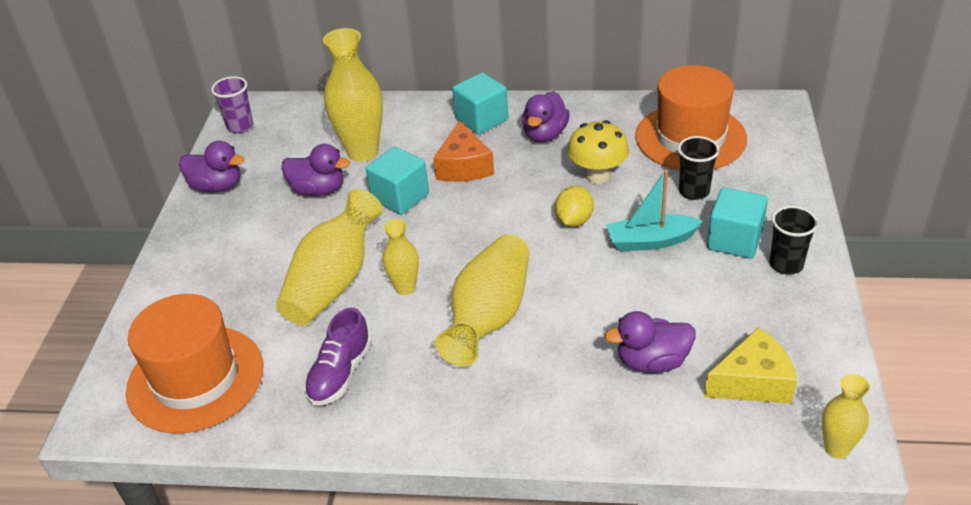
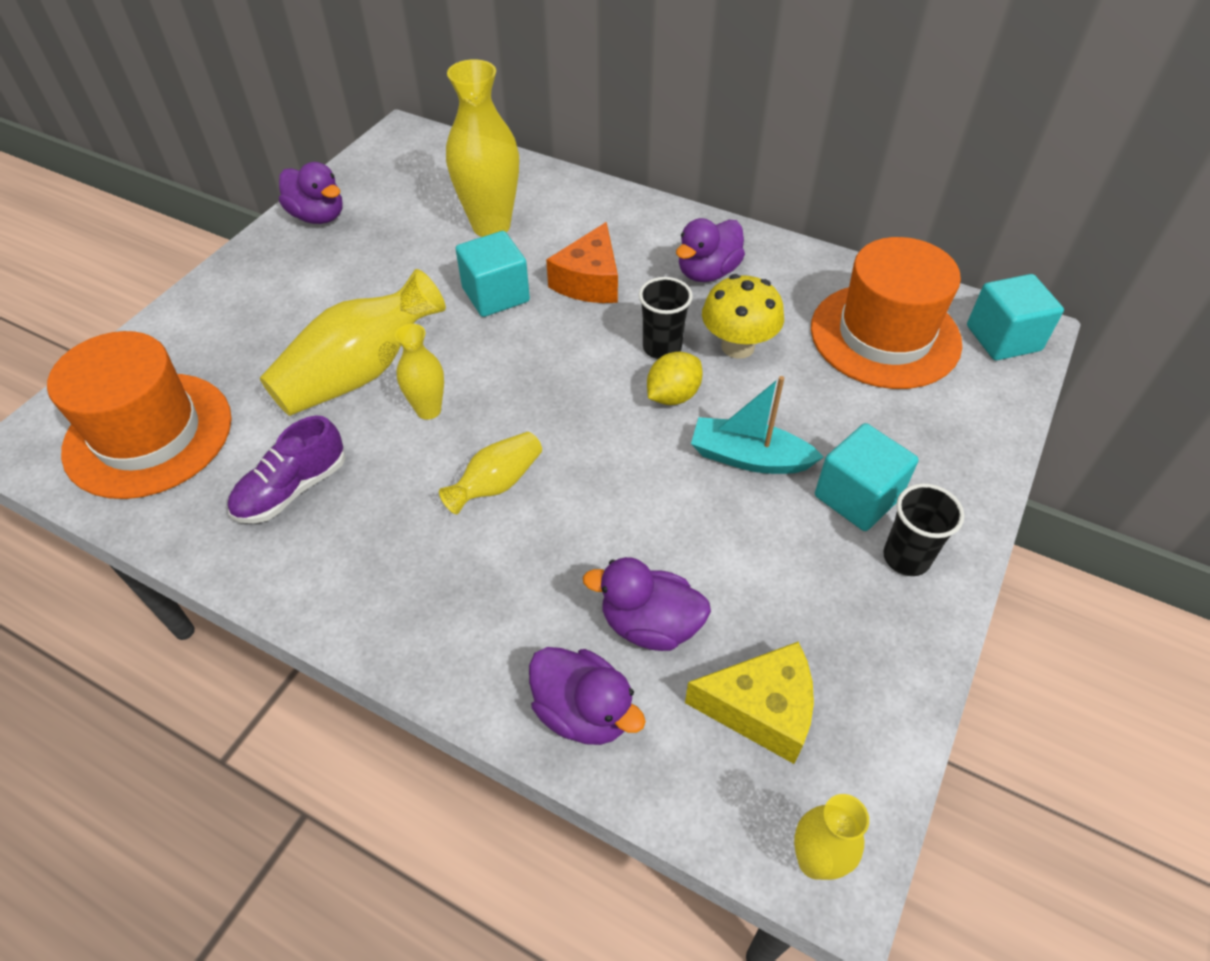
camera: 20 degrees right, 10 degrees up
purple cup [211,76,253,133] -> none
purple duck [281,144,350,196] -> purple duck moved to [529,647,646,745]
yellow vase [435,234,529,366] -> yellow vase [439,432,542,514], size x0.54
turquoise cube [452,72,508,134] -> turquoise cube moved to [967,274,1064,360]
black cup [678,136,720,200] -> black cup moved to [639,277,693,359]

